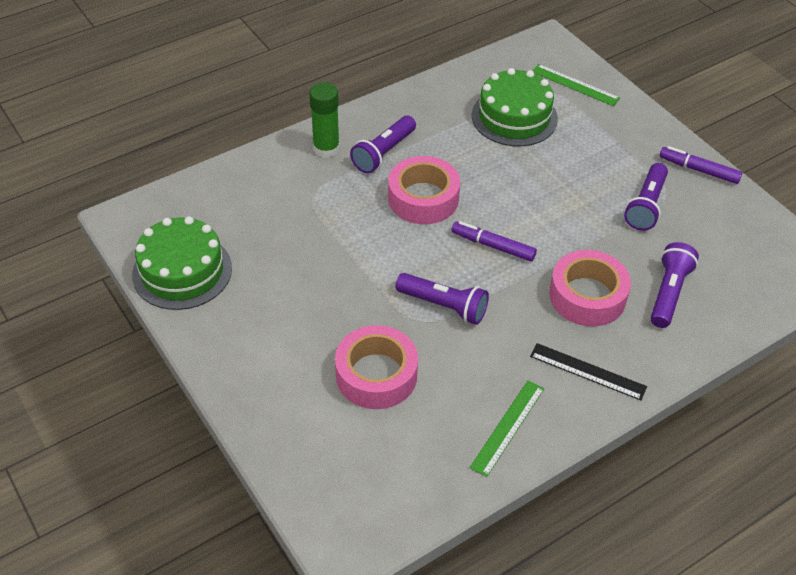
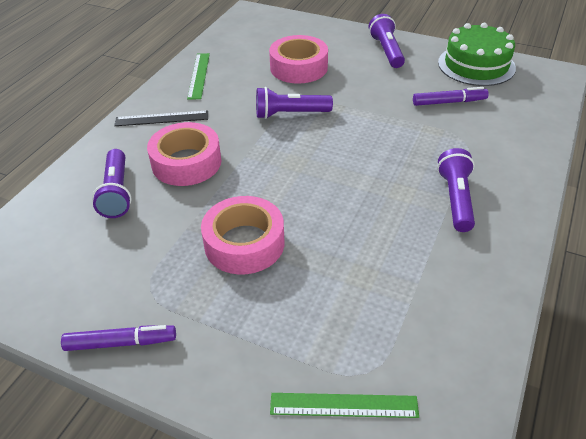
camera: 150 degrees right, 5 degrees down
green glue stick [309,82,340,158] -> none
pink tape [388,156,460,224] -> pink tape moved to [201,196,284,274]
purple marker [452,221,537,262] -> purple marker moved to [413,87,489,106]
green cake [472,68,558,146] -> none
purple flashlight [624,163,668,231] -> purple flashlight moved to [369,14,405,68]

